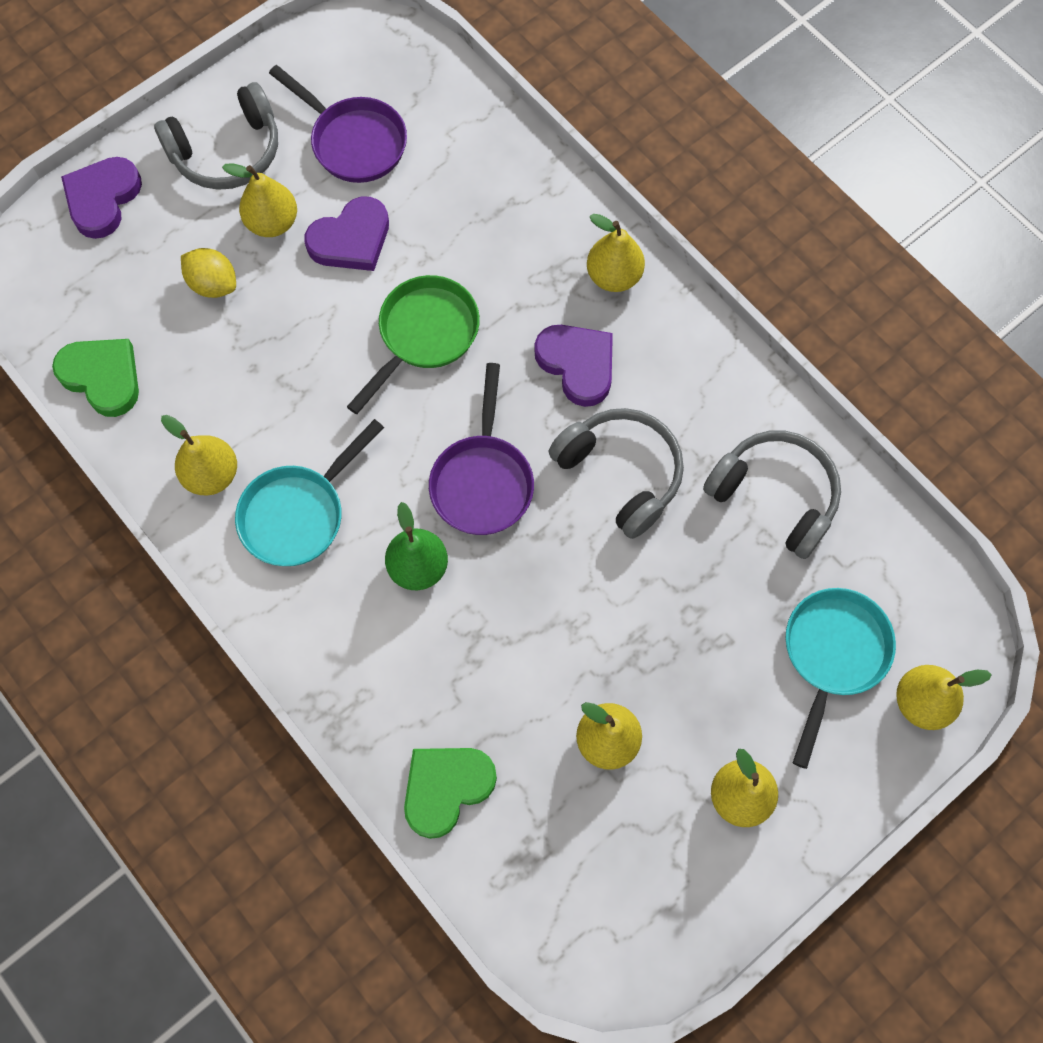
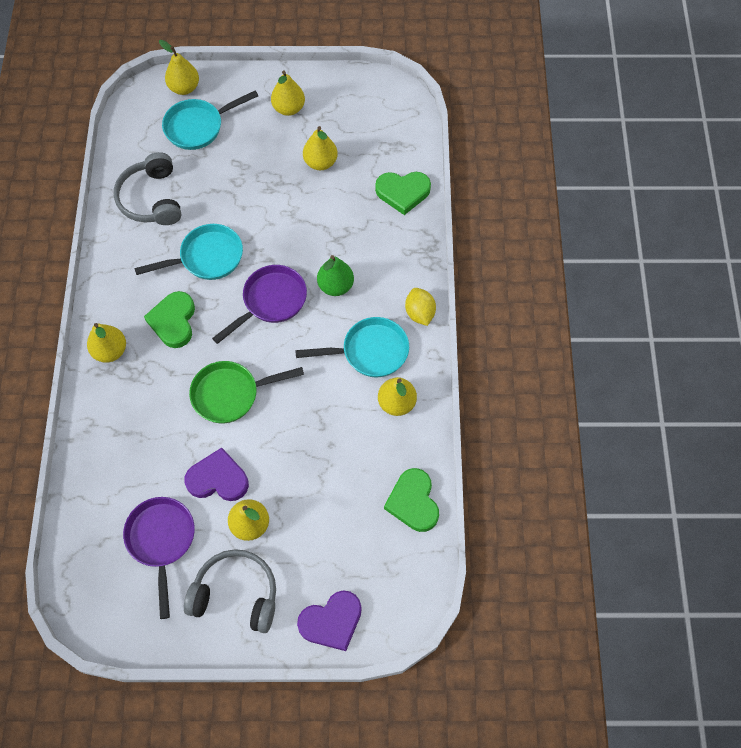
camera: 140 degrees left, 5 degrees down
yellow lemon [181,248,236,298] -> yellow lemon moved to [405,288,436,326]
purple heart [534,325,613,407] -> green heart [144,291,195,348]
grey headphones [548,408,684,539] -> turquoise pan [134,224,243,280]

